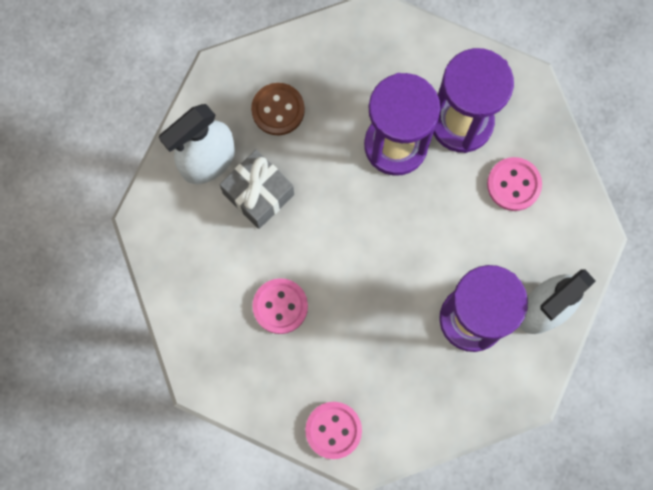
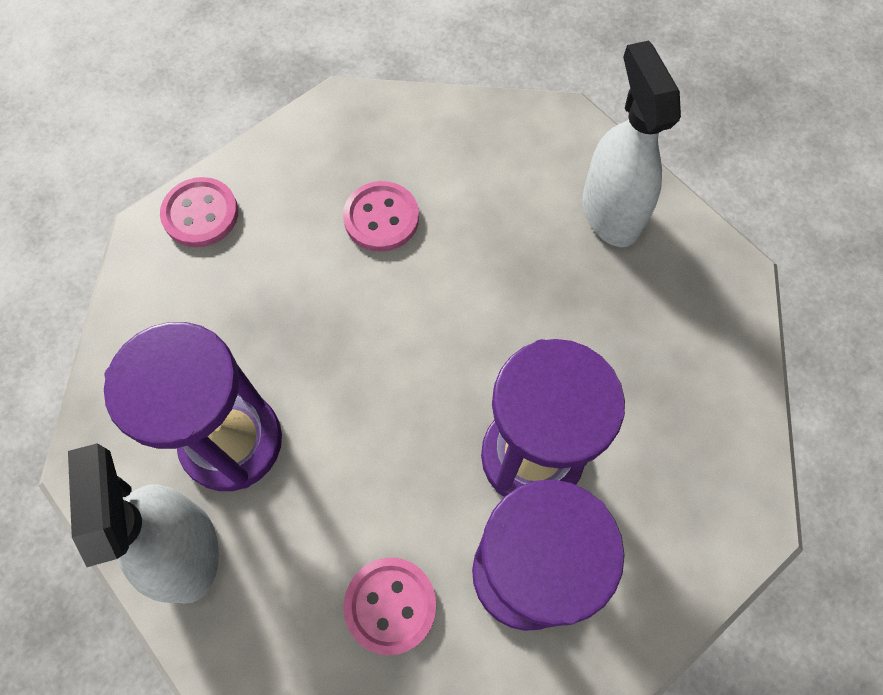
camera: 115 degrees right, 10 degrees down
grey gift [219,150,294,229] -> none
brown button [251,83,305,135] -> none

